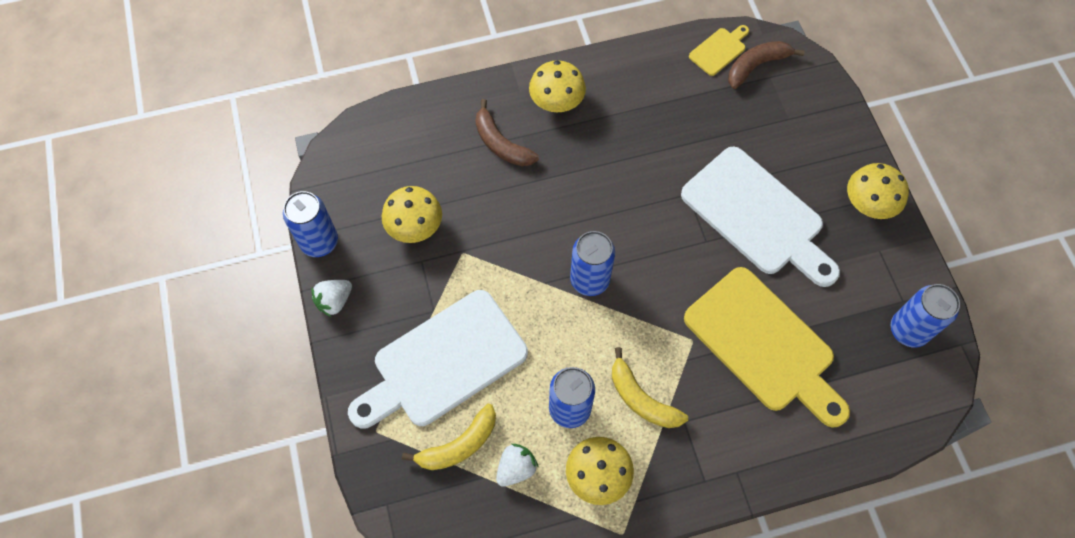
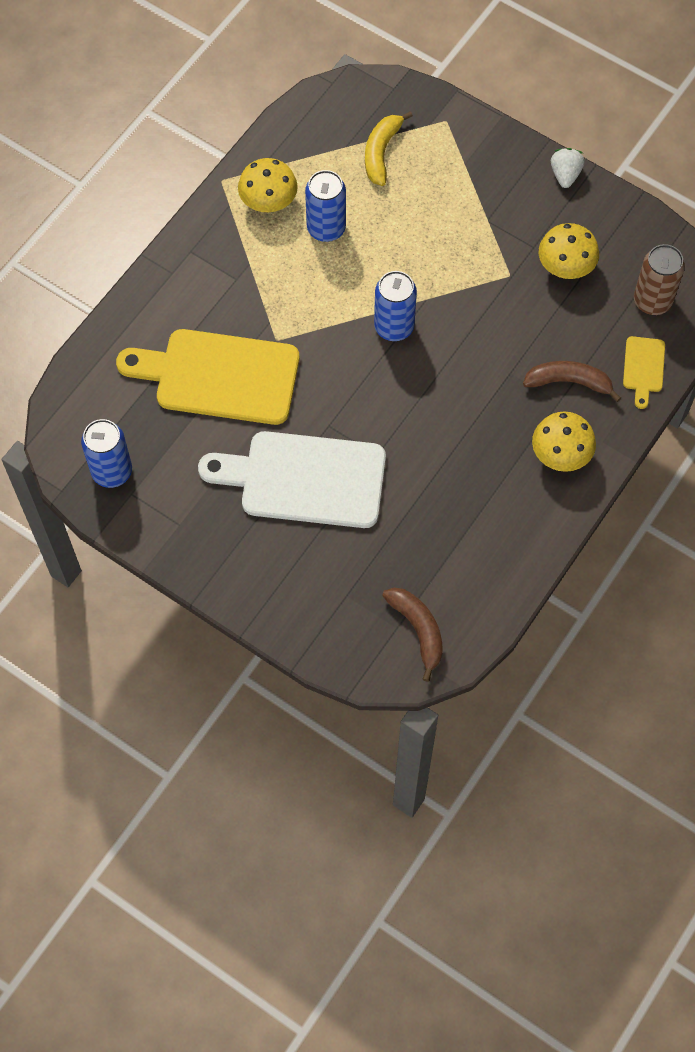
camera: 140 degrees right, 0 degrees up
blue can [283,191,338,257] -> none
white cutting board [348,290,528,429] -> none
white strawberry [496,444,538,487] -> none
yellow banana [612,347,688,428] -> none
yellow cutting board [689,25,749,76] -> yellow cutting board moved to [623,336,665,409]
brown banana [728,41,805,89] -> brown banana turned 45 degrees counterclockwise [382,588,443,682]
yellow mushroom [847,163,909,219] -> none
none -> brown can [634,244,685,315]

